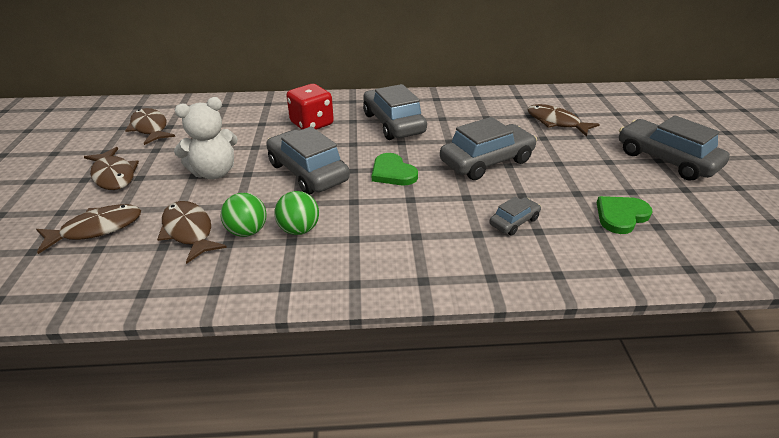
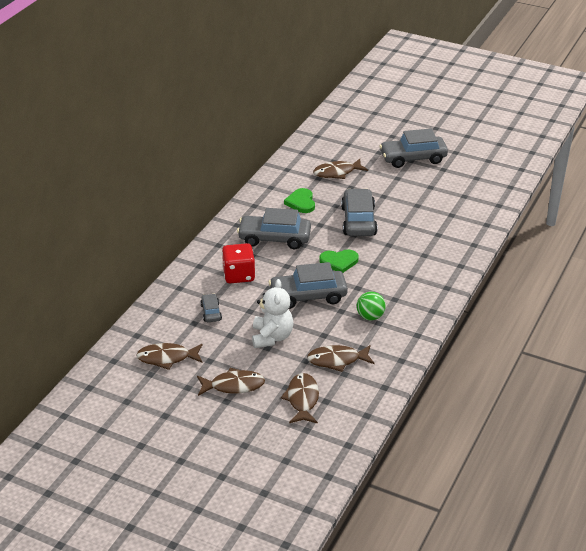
camera: 60 degrees left, 0 degrees up
green ball [221,193,267,237] -> none
grey car [489,197,541,235] -> grey car moved to [200,294,222,322]
green heart [596,196,653,234] -> green heart moved to [284,188,315,213]

